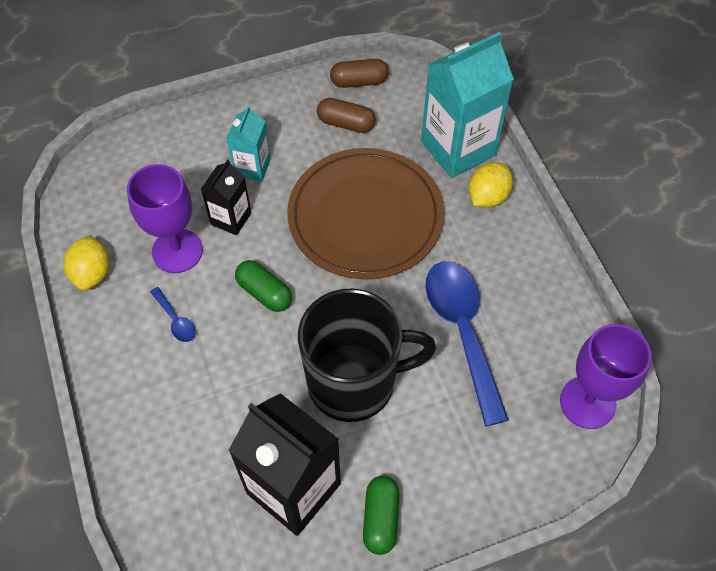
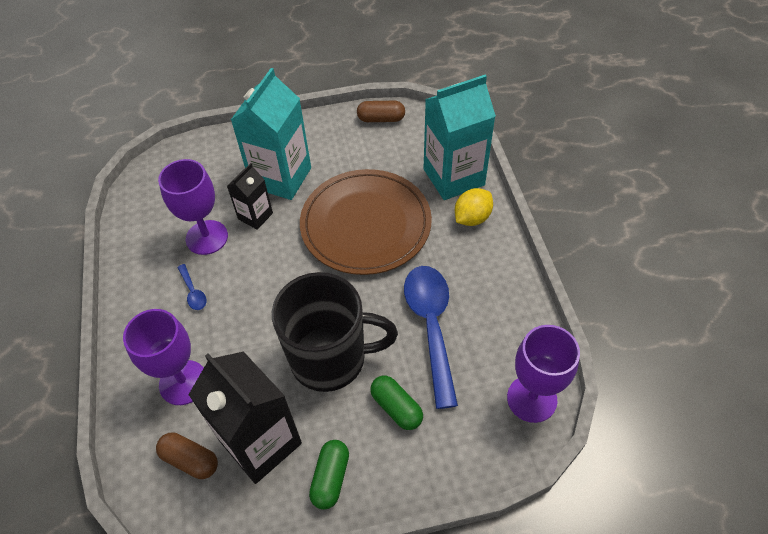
camera: 10 degrees right, 5 degrees down
yellow lemon [63,235,109,291] -> none
turquoise carton [226,106,271,182] -> turquoise carton [231,68,311,200], size x1.89
green capsule [235,260,292,312] -> green capsule moved to [370,375,423,430]
brown capsule [317,98,376,133] -> brown capsule moved to [156,432,218,479]
none -> purple goblet [123,309,204,405]

